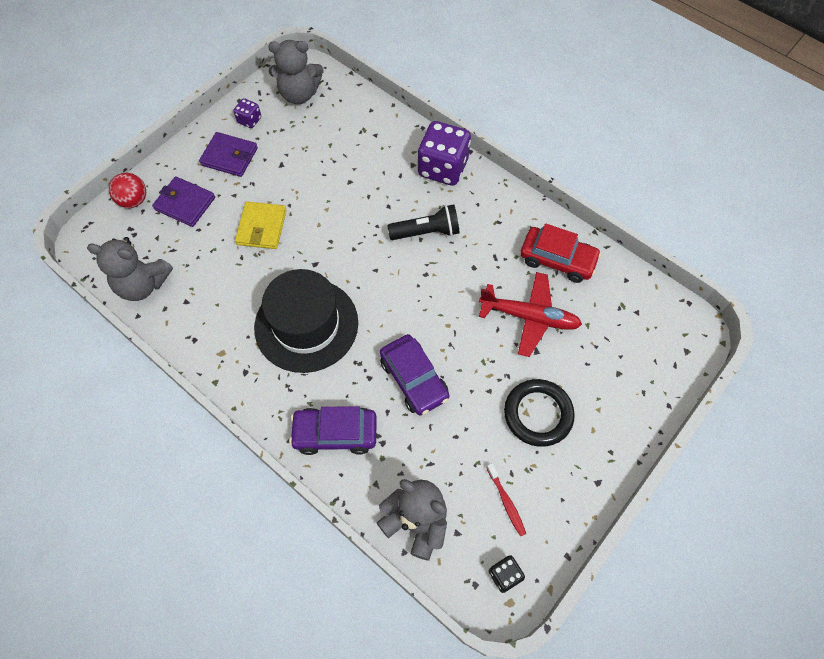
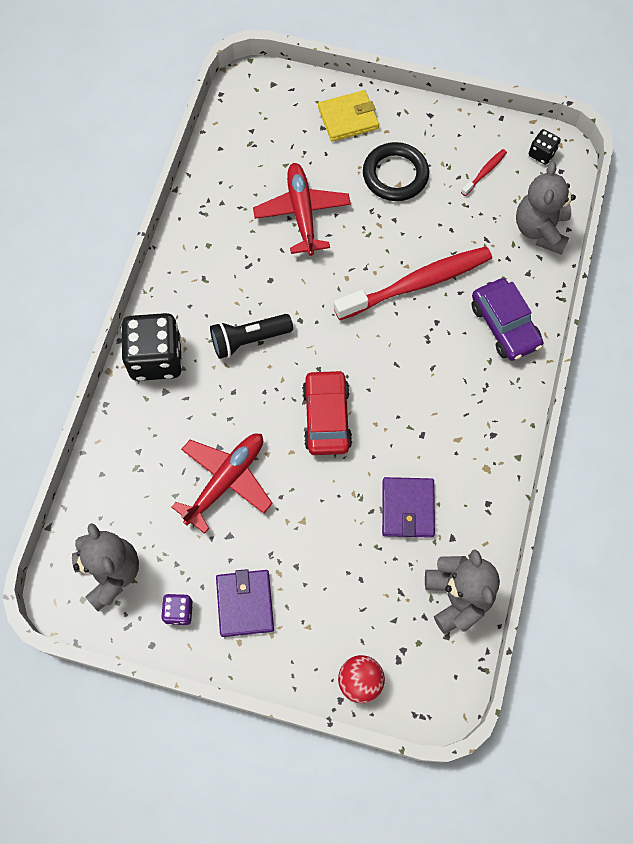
camera: 115 degrees left, 5 degrees up
purple wallet [152,176,215,227] -> purple wallet moved to [382,477,435,538]
yellow wallet [235,202,287,249] -> yellow wallet moved to [318,90,379,142]
black hat [254,269,358,373] -> none
purple car [380,334,449,416] -> red toothbrush [334,246,492,320]
black flashlight [387,204,460,240] -> black flashlight turned 75 degrees counterclockwise [210,314,293,359]
purple dice [418,121,471,186] -> black dice [121,313,182,381]
red car [520,223,601,283] -> red car moved to [302,369,352,455]
none -> red plane [171,434,273,534]

